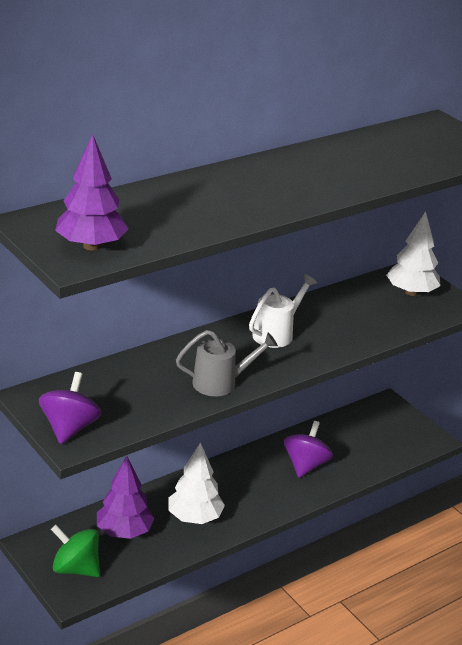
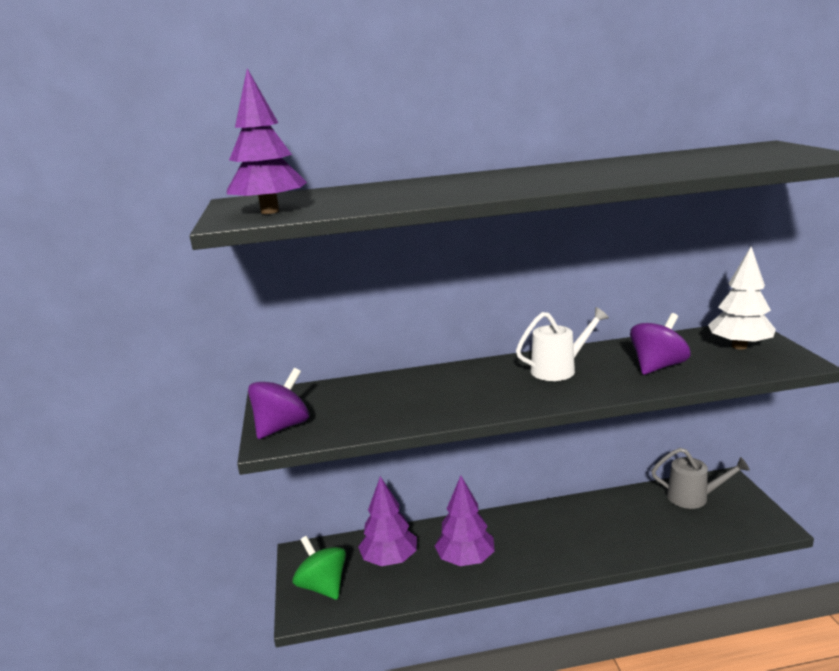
camera: 30 degrees right, 10 degrees down
white tree [168,442,225,524] -> purple tree [435,476,495,566]
grey watering can [176,330,278,396] -> grey watering can moved to [651,448,750,509]
purple spinning top [284,421,333,478] -> purple spinning top moved to [630,313,691,375]

